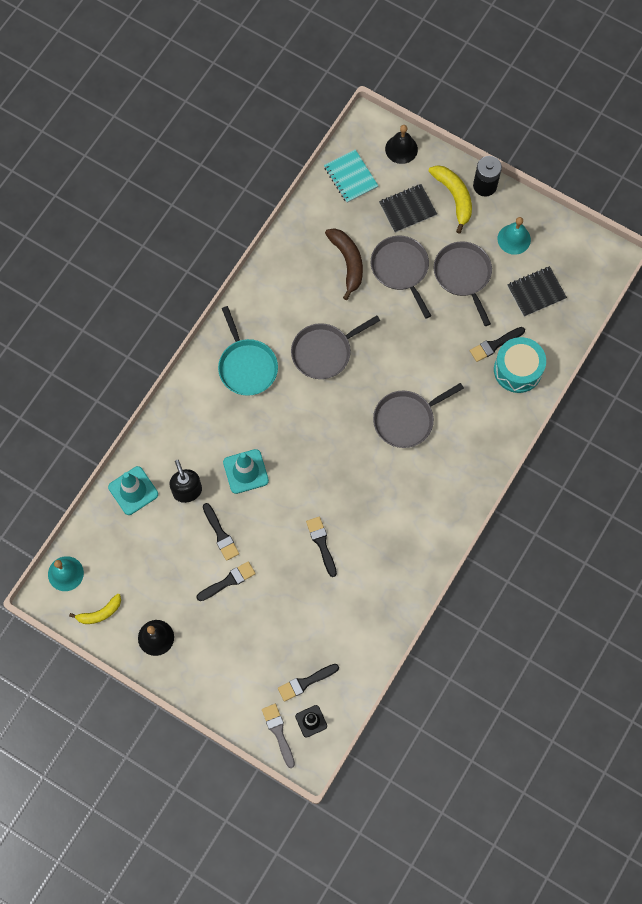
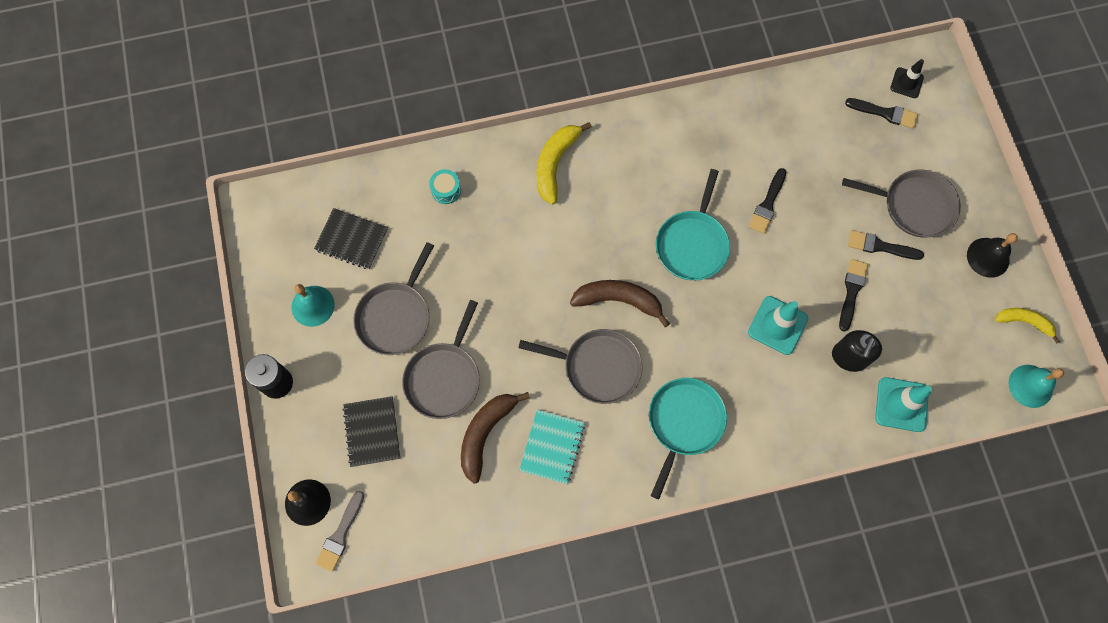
camera: 135 degrees left, 0 degrees up
grey brush [262,704,295,768] -> grey brush moved to [316,491,364,572]
turquoise notebook [324,149,378,203] -> turquoise notebook moved to [519,409,585,485]
grey pan [373,383,464,448] -> grey pan moved to [842,170,961,237]
black notebook [379,184,437,233] -> black notebook turned 60 degrees clockwise [343,396,400,467]
yellow banana [429,165,472,234] -> yellow banana moved to [537,122,592,204]
black brush [470,327,525,362] -> none
turquoise drum [494,337,546,393] -> turquoise drum [429,169,461,204], size x0.51
none -> brown banana [570,280,670,327]
none -> turquoise pan [656,169,730,280]

